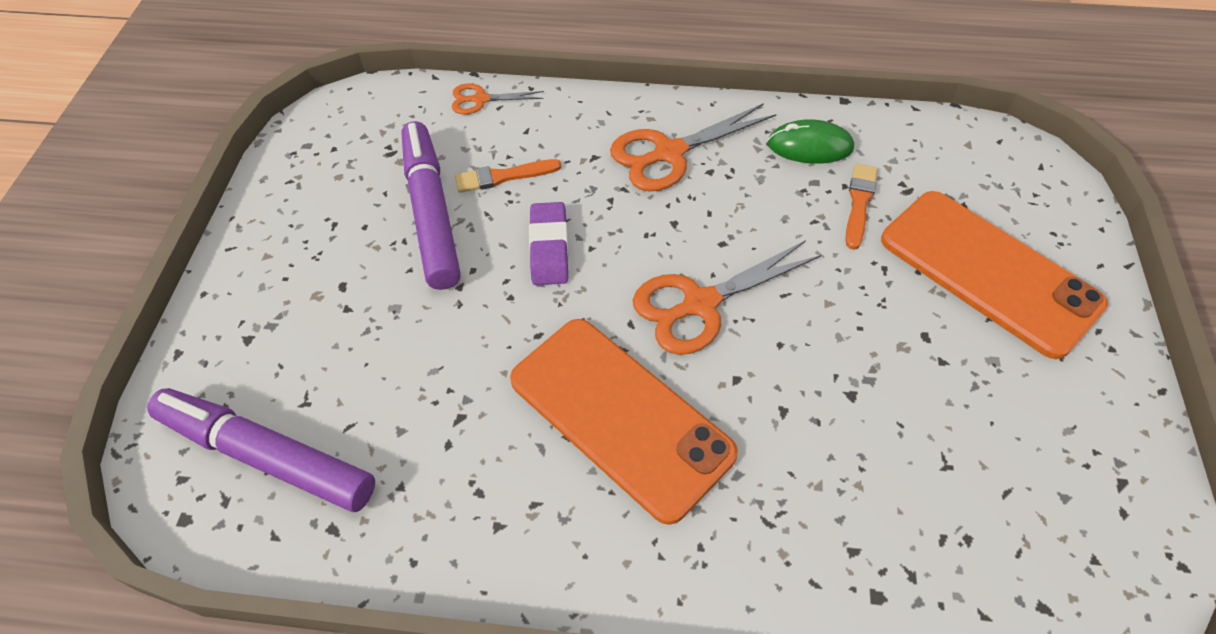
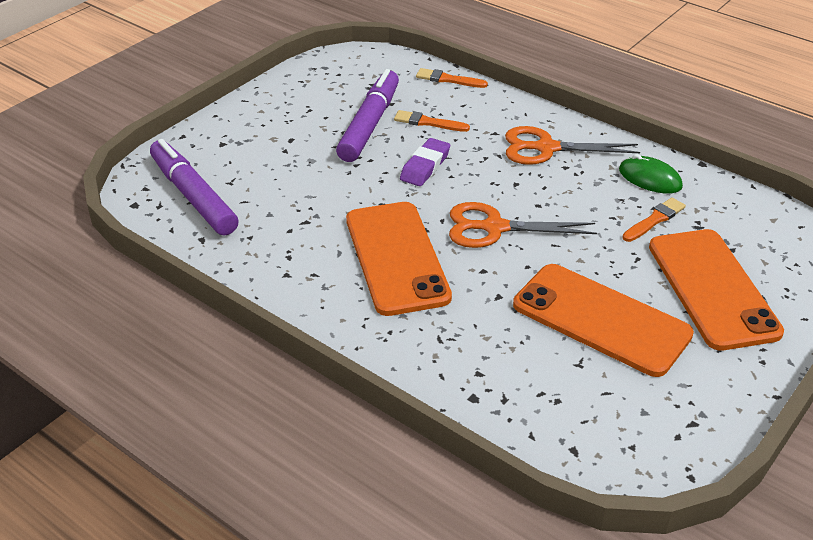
camera: 30 degrees right, 15 degrees down
orange scissors [452,83,544,114] -> orange brush [416,68,488,88]
none -> orange phone [513,264,694,377]

